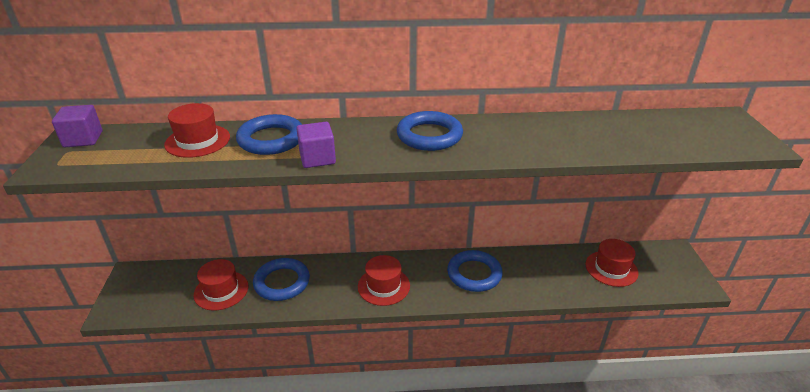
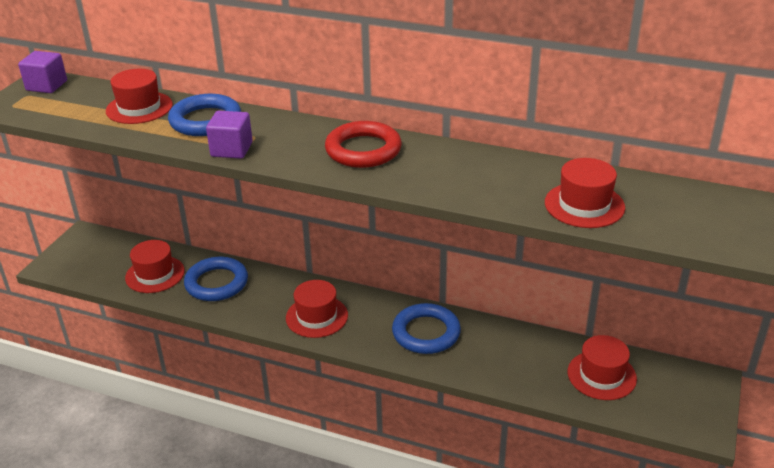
camera: 25 degrees right, 0 degrees up
blue ring [397,111,463,151] -> red ring [325,121,402,168]
none -> red hat [545,158,625,228]

